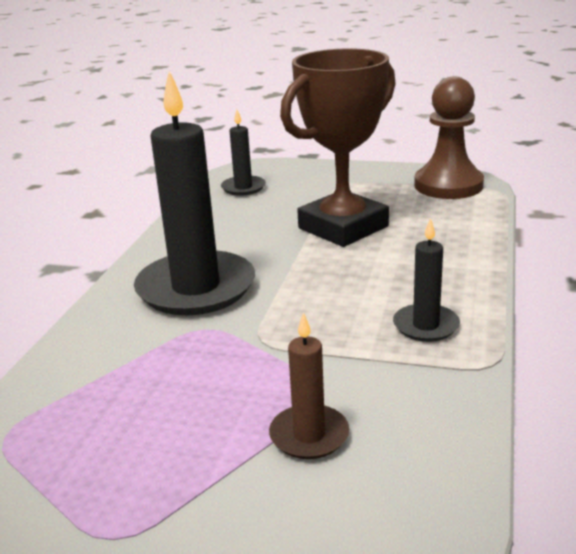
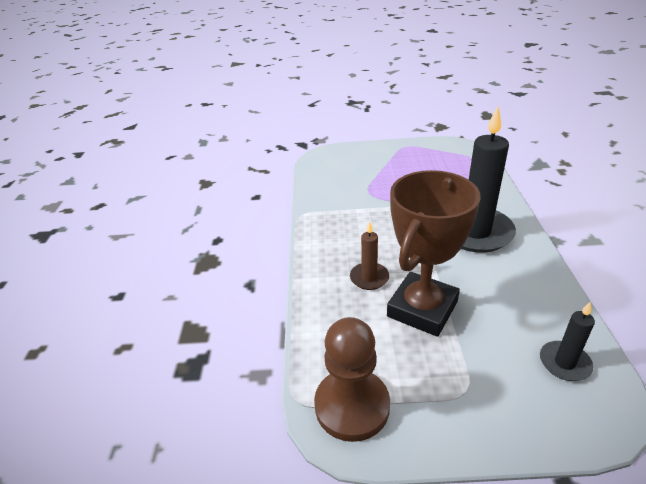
camera: 165 degrees right, 10 degrees up
brown candle [269,312,349,459] -> brown candle moved to [350,221,389,290]
black candle [393,218,460,342] -> none

